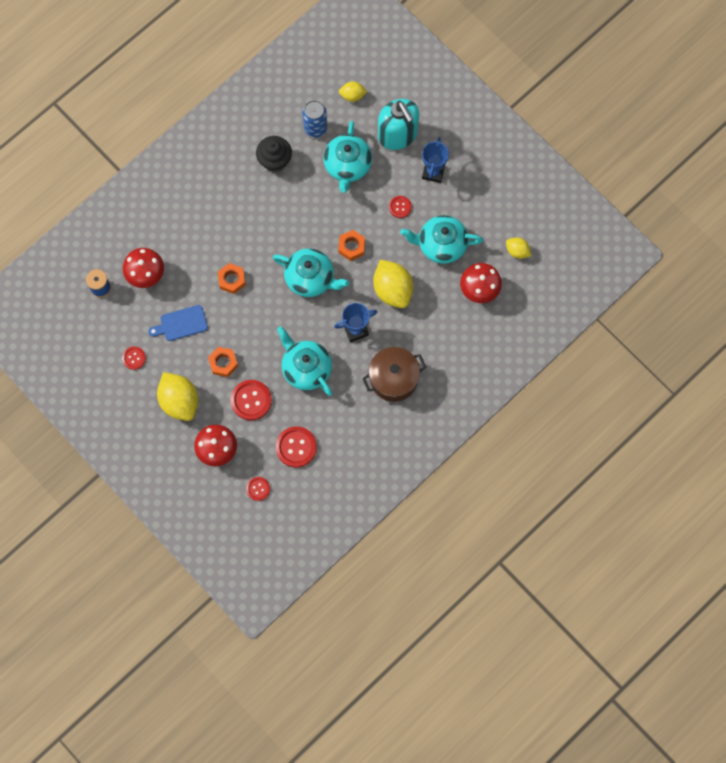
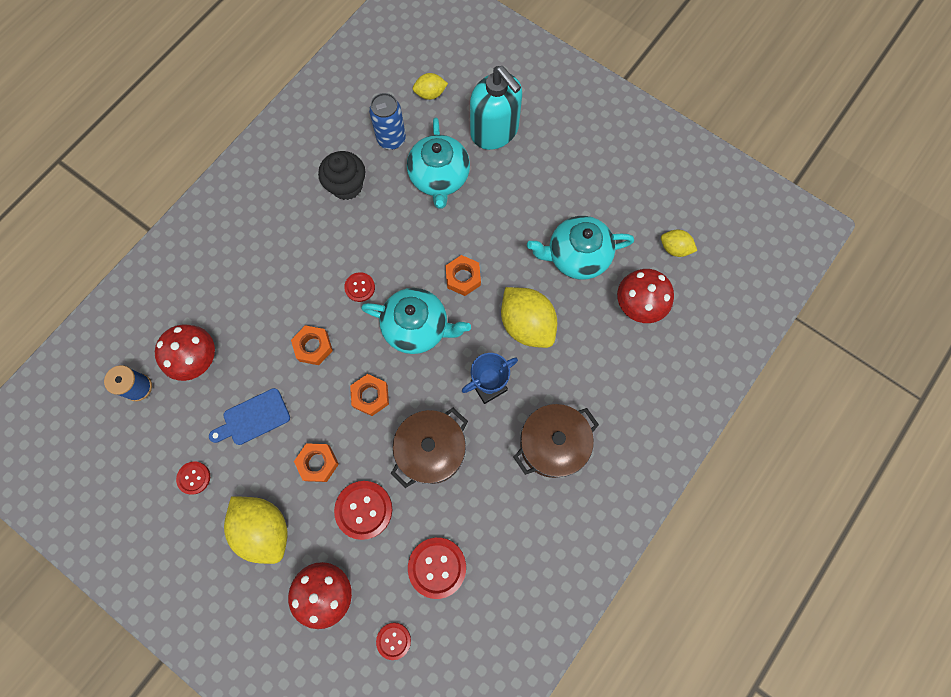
camera: 10 degrees left, 0 degrees up
turquoise teapot [277,326,333,396] -> brown pot [390,408,468,488]
red button [389,196,412,218] -> red button moved to [344,272,375,302]
blue trophy [422,137,449,183] -> none
none -> orange nut [350,374,389,416]

